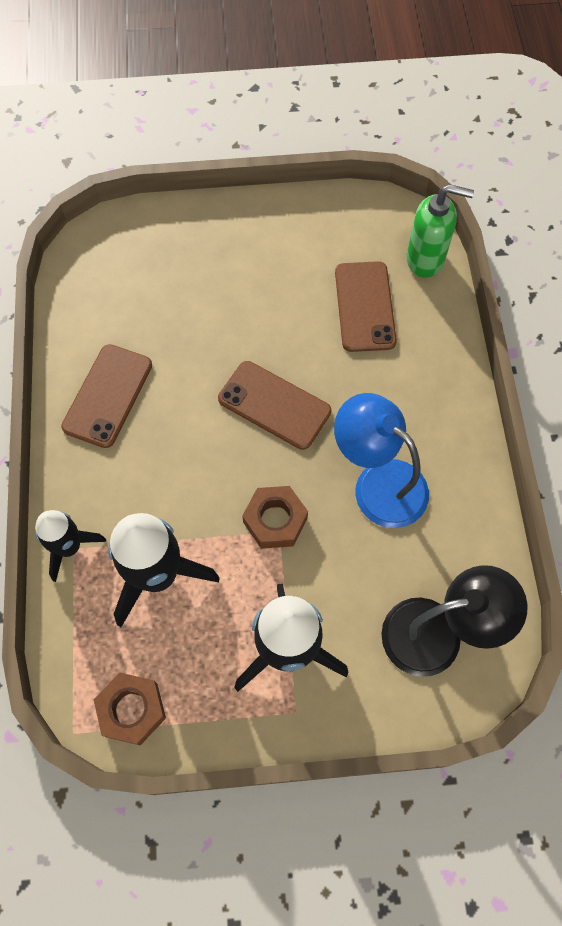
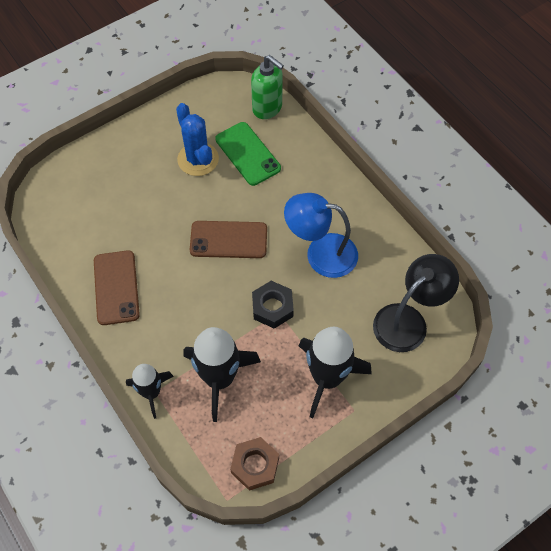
camera: 30 degrees left, 5 degrees down
brown nut [242,486,308,549] -> black nut [252,281,294,329]
brown phone [335,261,397,352] -> green phone [215,122,281,186]
green soap dispenser [406,184,474,278] -> green soap dispenser turned 60 degrees clockwise [251,55,284,119]
none -> blue cactus [176,103,219,176]

